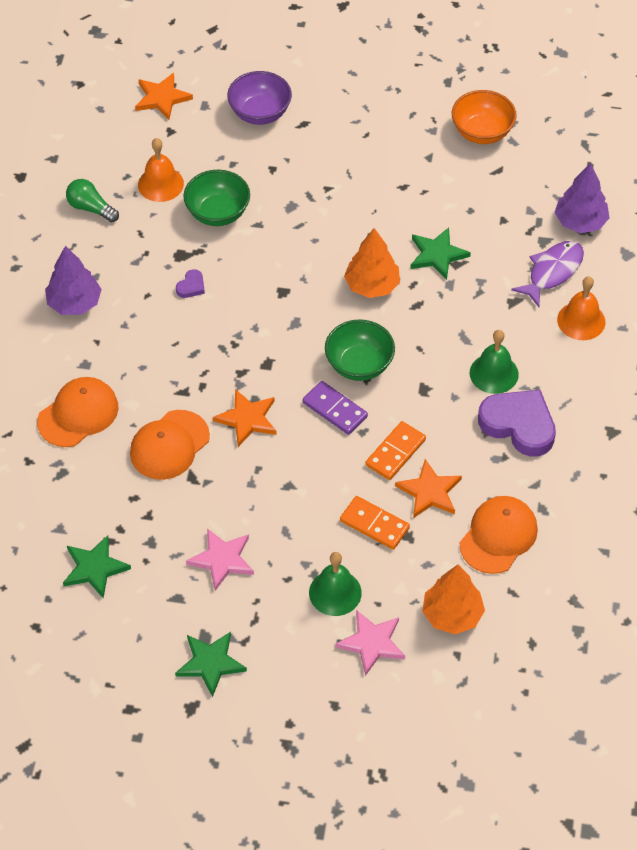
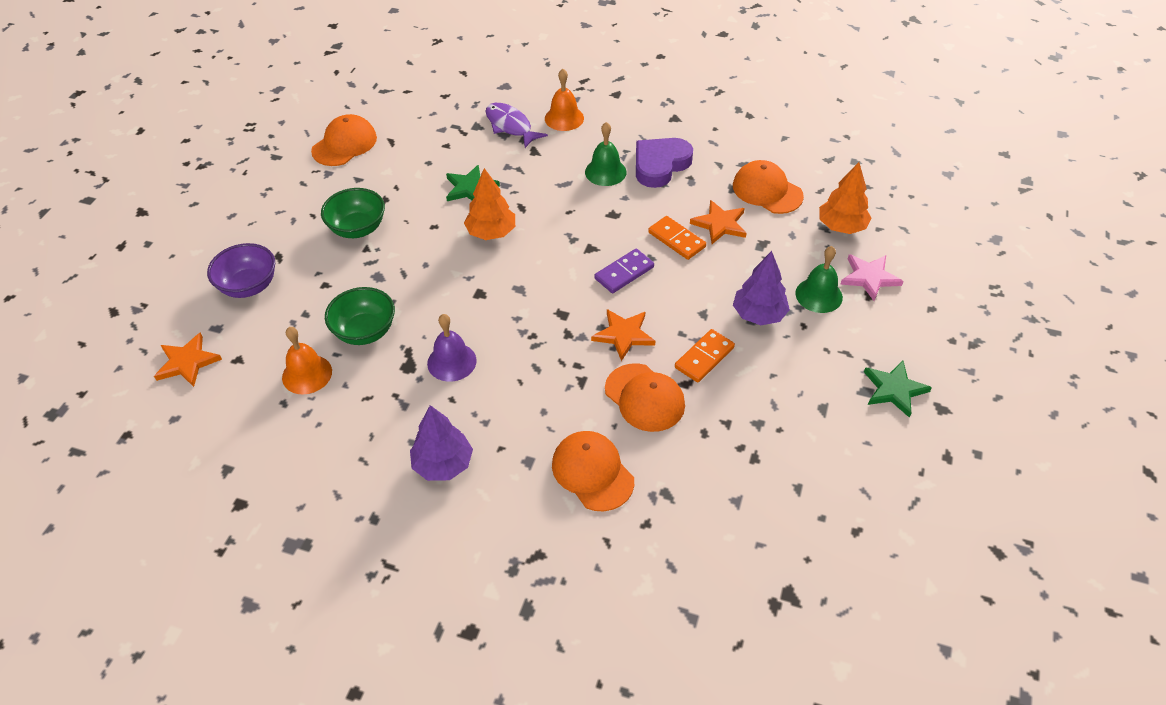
camera: 80 degrees left, 5 degrees down
green star [63,536,131,598] -> none
green light bulb [66,179,119,222] -> none
purple heart [176,269,205,298] -> purple bell [427,314,477,382]
pink star [186,528,254,591] -> none
green bowl [325,319,395,381] -> green bowl moved to [321,188,385,238]
orange domino [340,496,410,550] -> orange domino moved to [675,329,735,383]
orange bowl [452,90,517,144] -> orange cap [311,114,377,166]
purple tree [554,163,610,233] -> purple tree moved to [733,251,790,325]

